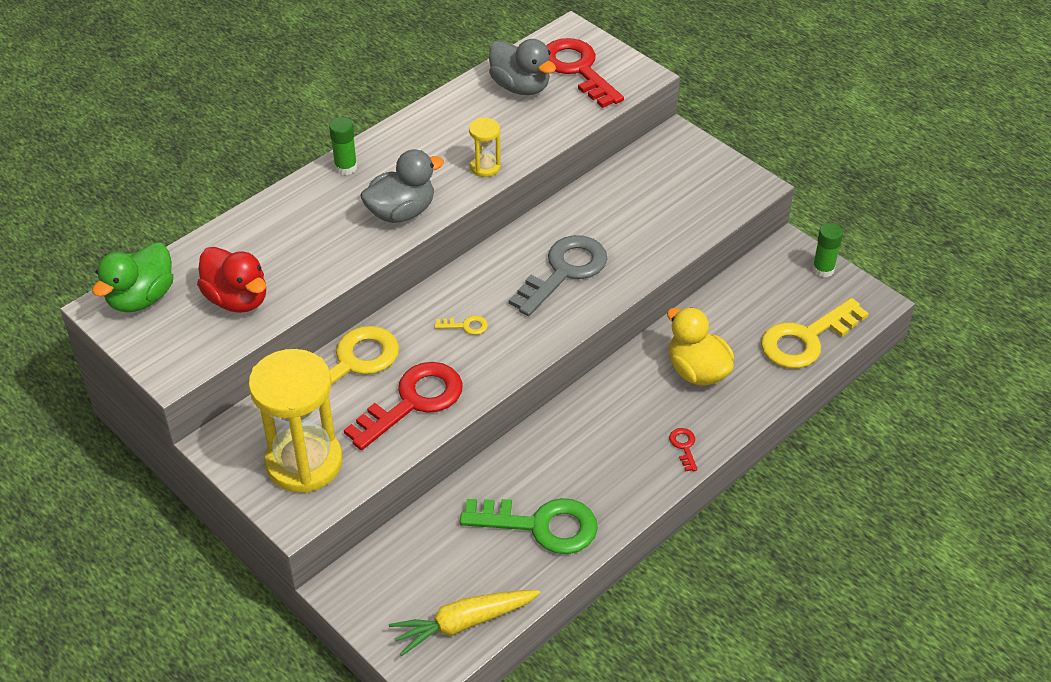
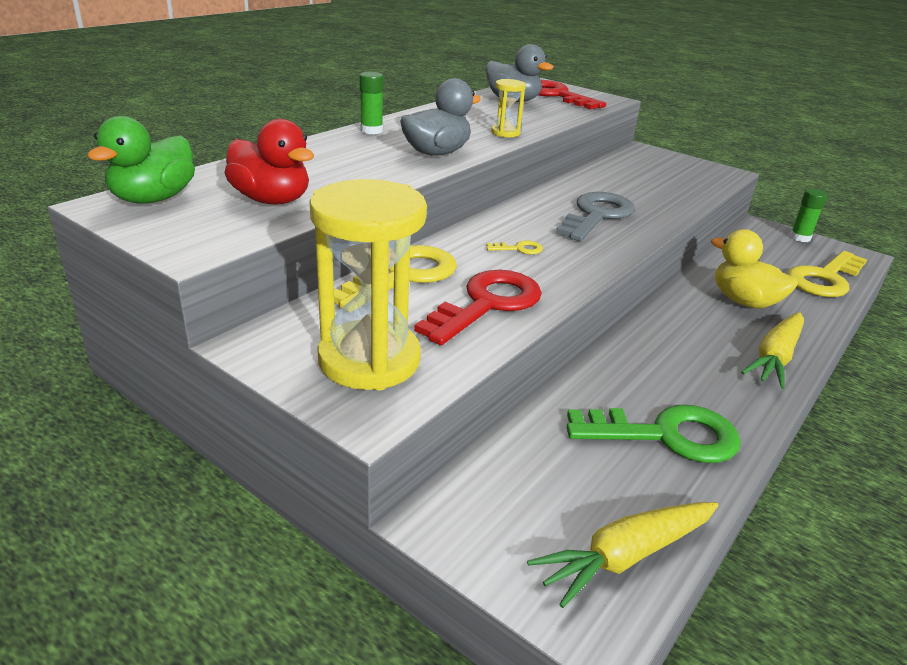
camera: 10 degrees left, 15 degrees down
red key [669,428,698,471] -> yellow carrot [741,312,804,389]

